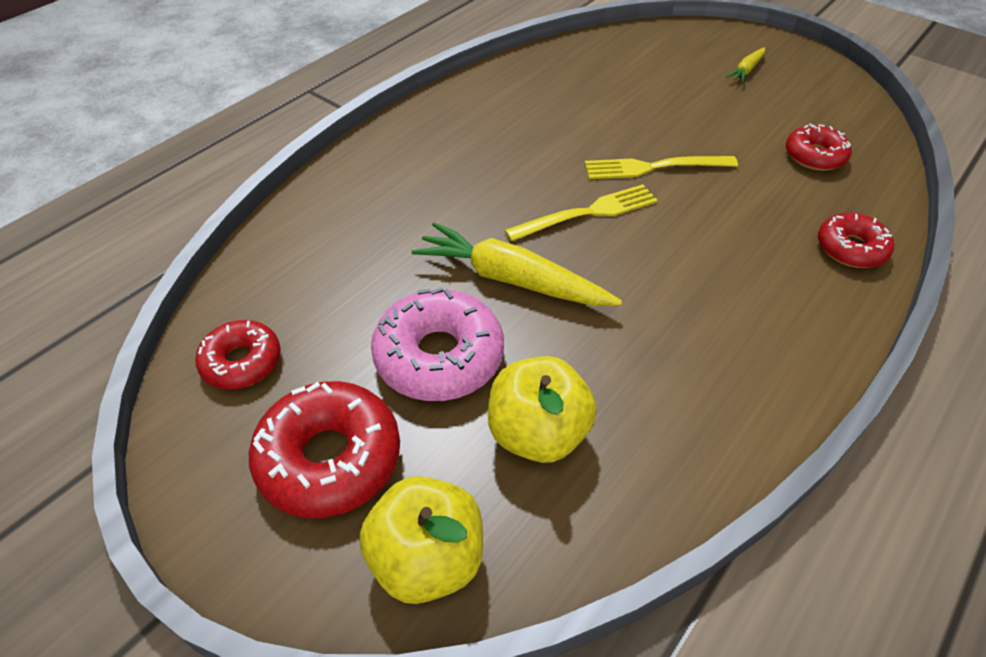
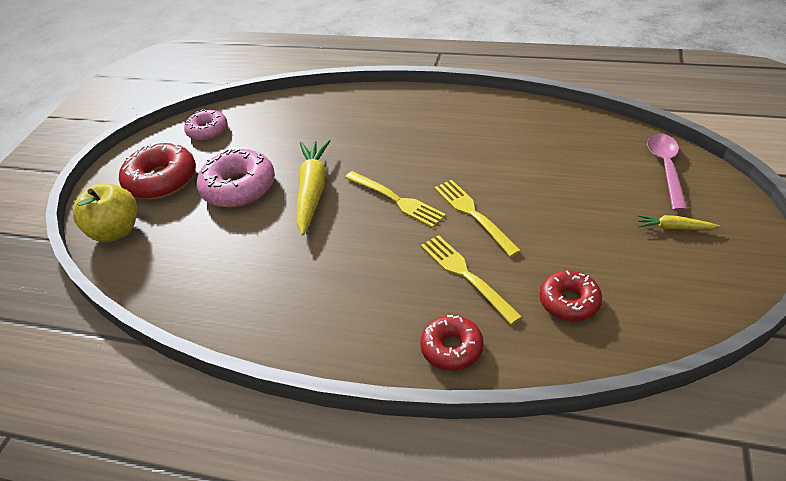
camera: 70 degrees right, 5 degrees down
red donut [195,320,281,390] -> pink donut [184,109,227,141]
yellow apple [488,356,597,463] -> none
none -> yellow fork [421,235,522,325]
none -> pink spoon [647,133,688,211]

